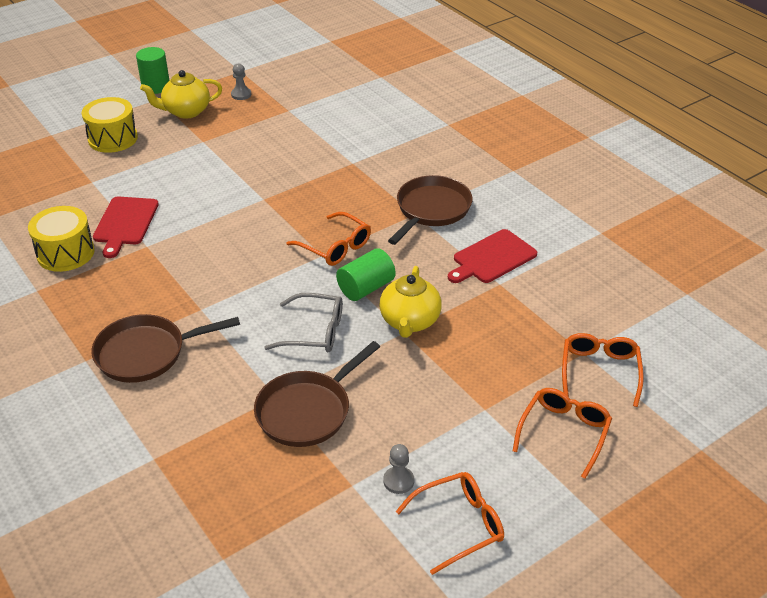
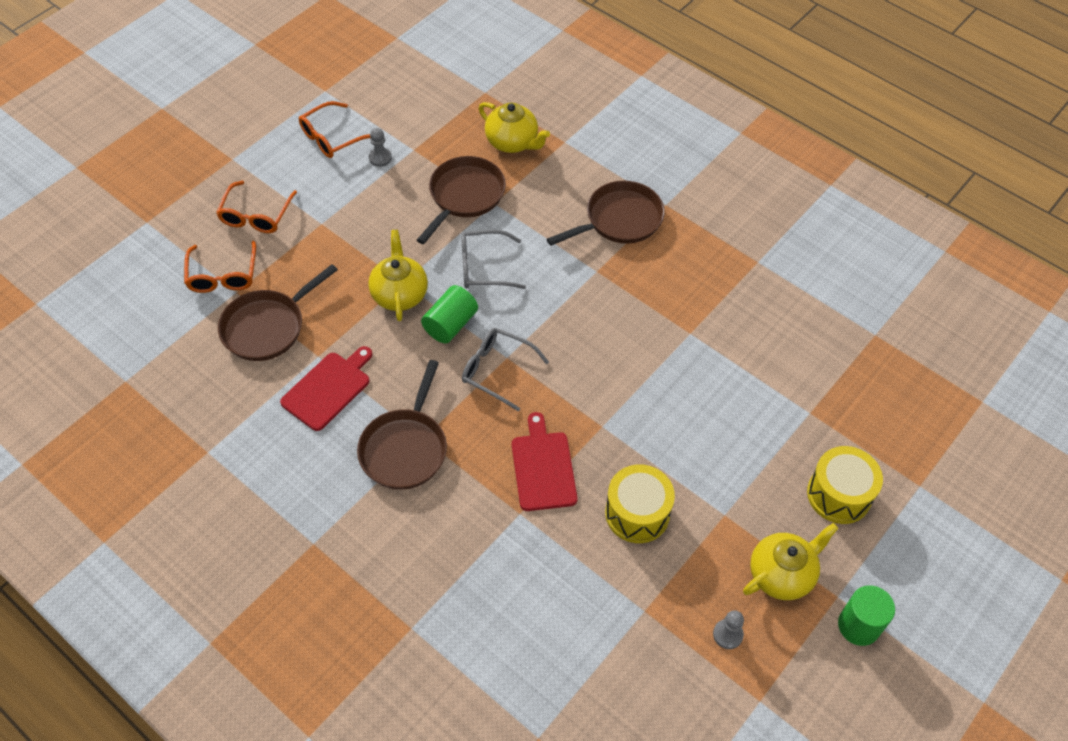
camera: 165 degrees right, 15 degrees up
yellow drum [28,206,95,272] -> yellow drum moved to [605,464,675,543]
red cutting board [93,196,159,258] -> red cutting board moved to [512,412,578,511]
orange glasses [287,212,371,266] -> grey glasses [462,328,549,411]
none -> brown pan [218,264,338,361]
none -> yellow teapot [479,102,550,153]

